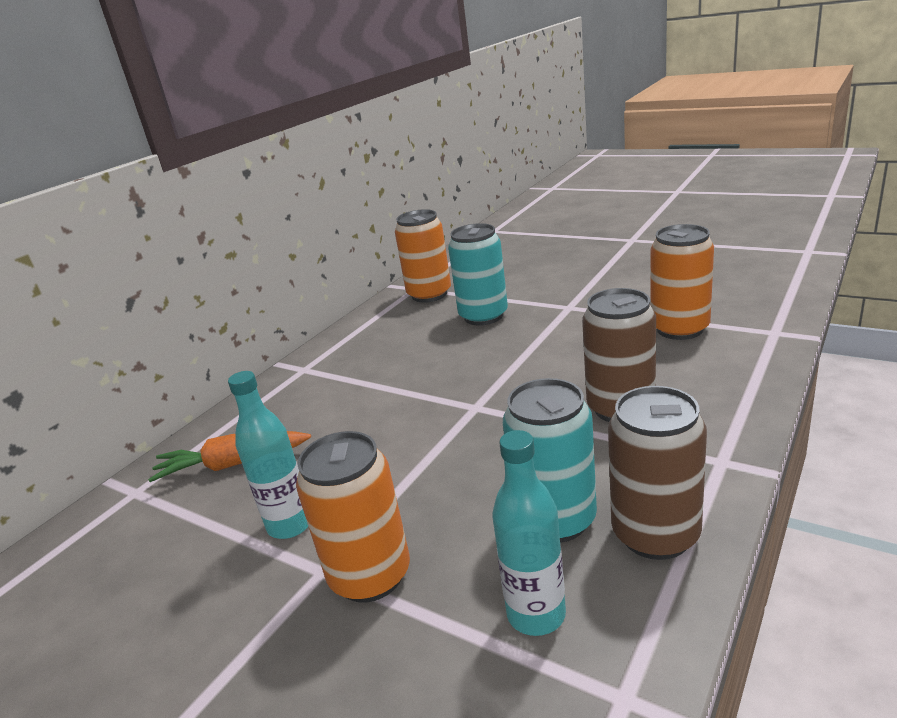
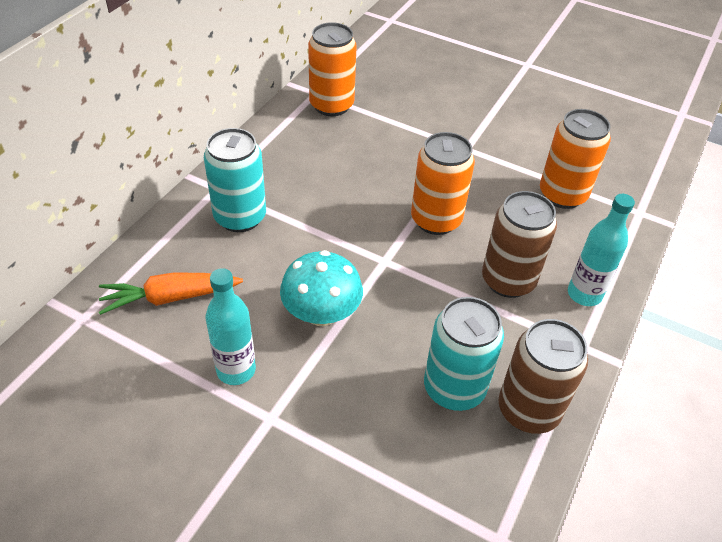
camera: 10 degrees left, 20 degrees up
orange can [296,431,410,602] -> orange can moved to [411,132,475,235]
turquoise can [448,223,508,326] -> turquoise can moved to [204,128,266,232]
turquoise bottle [492,430,566,636] -> turquoise bottle moved to [568,194,635,306]
none -> turquoise mushroom [280,250,363,326]

